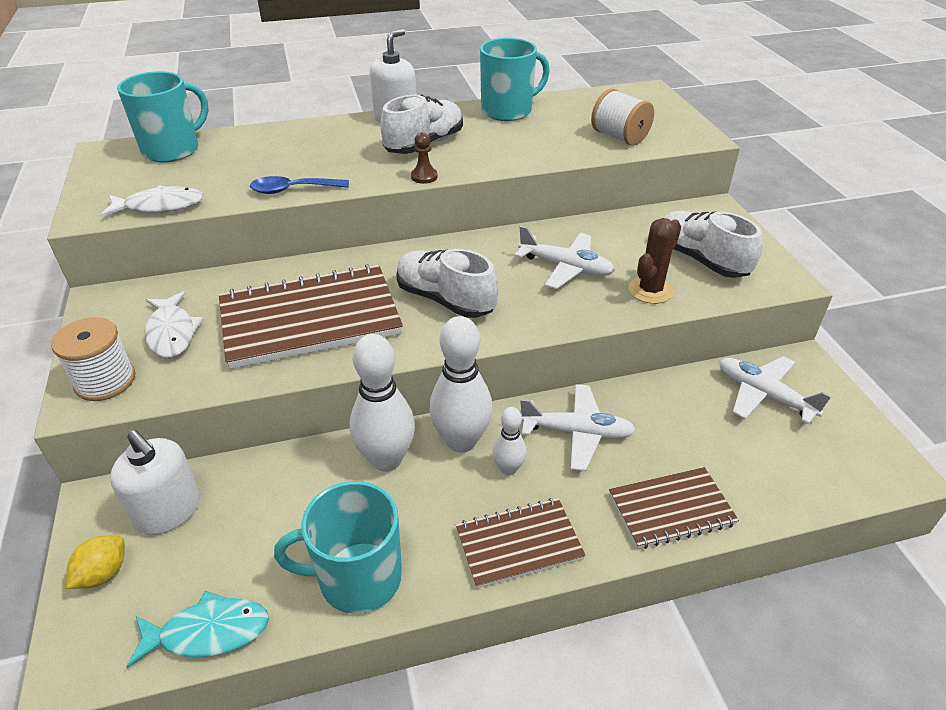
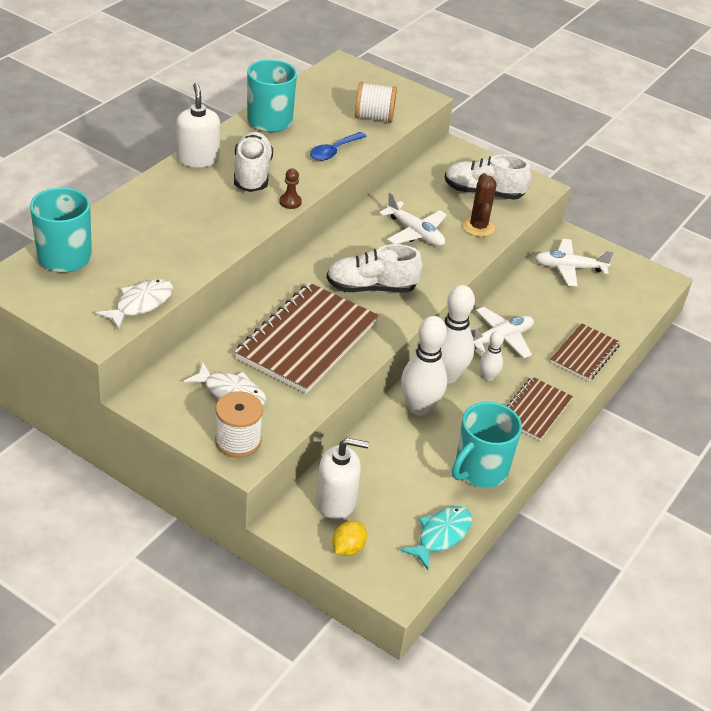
camera: 45 degrees left, 0 degrees up
yellow lemon [66,535,125,589] -> yellow lemon turned 45 degrees clockwise [332,521,367,556]
blue spoon [250,176,349,194] -> blue spoon moved to [310,132,367,161]
white plane [515,225,615,289] -> white plane turned 60 degrees clockwise [379,192,447,246]

